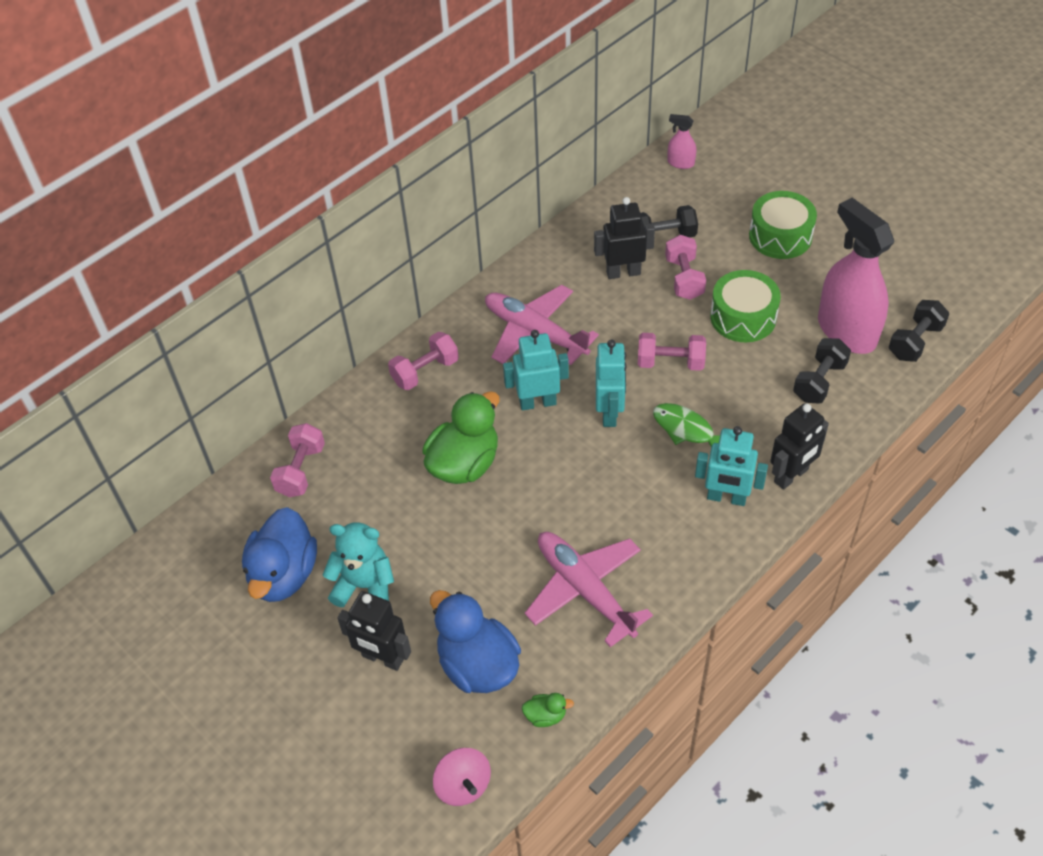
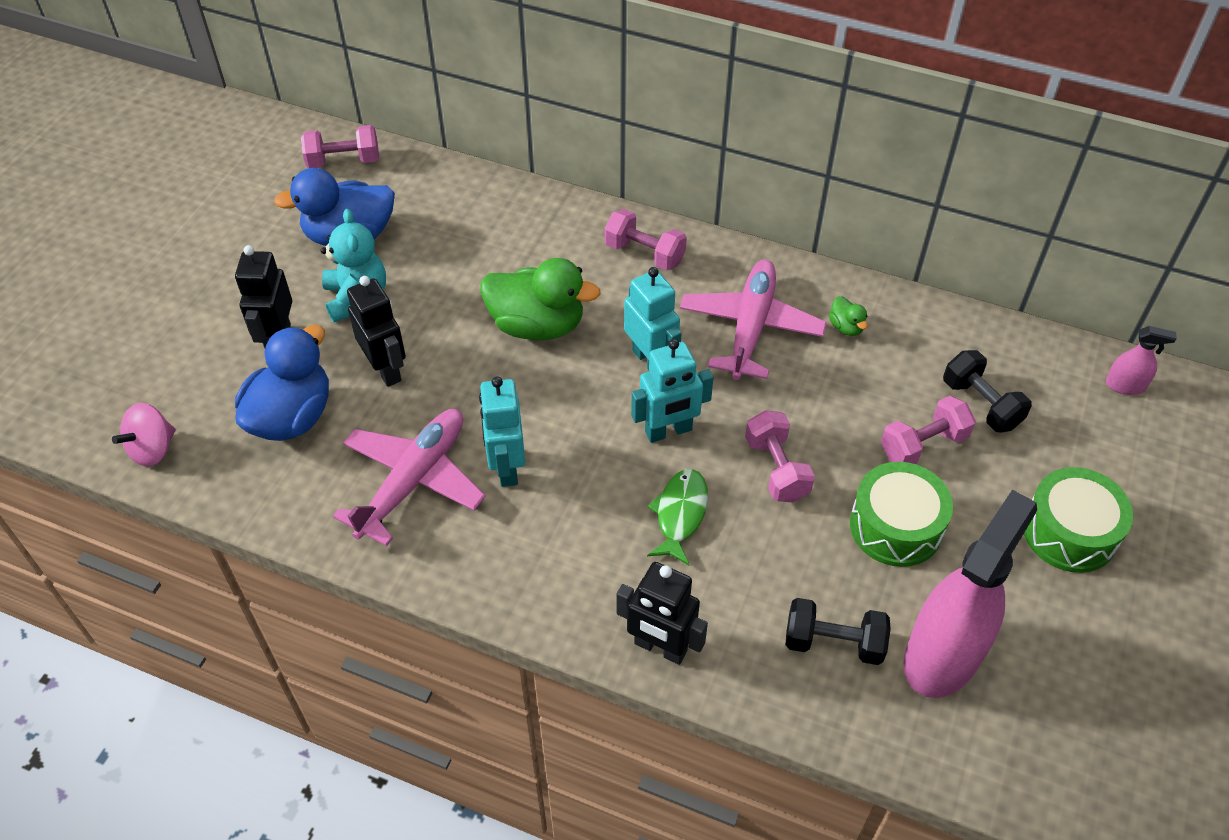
camera: 65 degrees right, 0 degrees up
pink dumbbell [270,423,325,497] -> pink dumbbell moved to [301,125,379,168]
green duck [522,693,574,727] -> green duck moved to [829,296,868,336]
black robot [594,197,655,279] -> black robot moved to [347,276,406,387]
pink spray bottle [667,114,697,169] -> pink spray bottle turned 105 degrees clockwise [1106,326,1177,395]
turquoise robot [695,426,768,506] -> turquoise robot moved to [479,377,525,487]
black dumbbell [889,300,950,362] -> none

